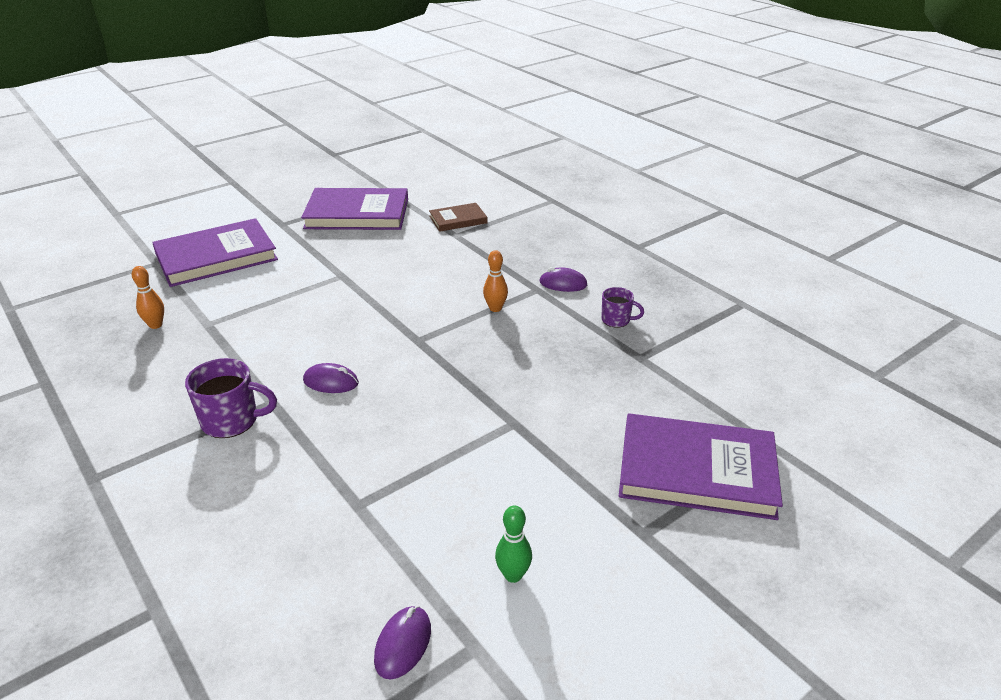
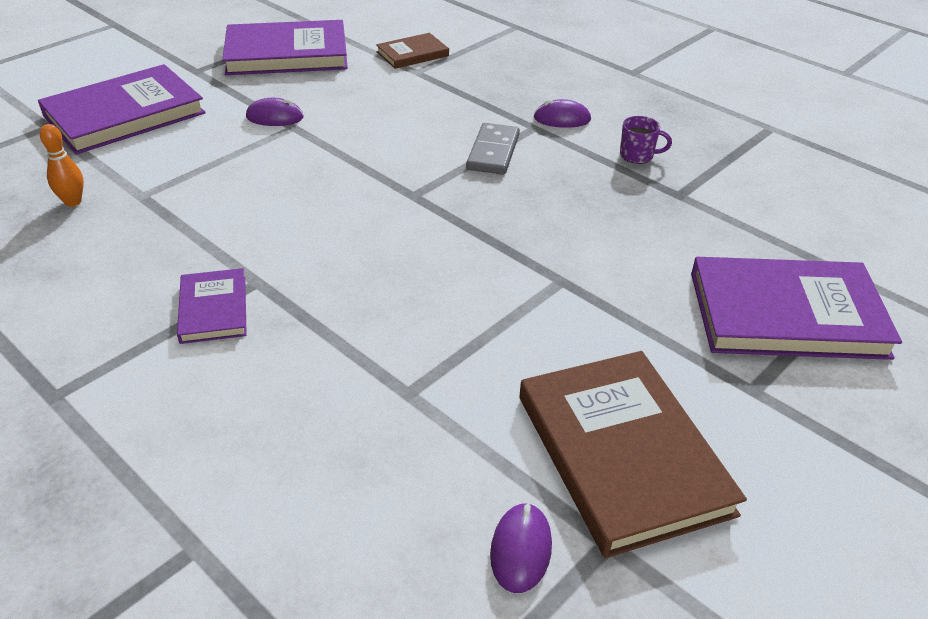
camera: 10 degrees left, 5 degrees up
purple mug [185,358,277,438] -> purple book [177,268,247,344]
purple mouse [303,363,359,393] -> purple mouse moved to [246,98,303,126]
orange bowling pin [483,250,508,312] -> grey domino [466,123,520,175]
green bowling pin [495,505,532,583] -> brown book [520,351,747,558]

